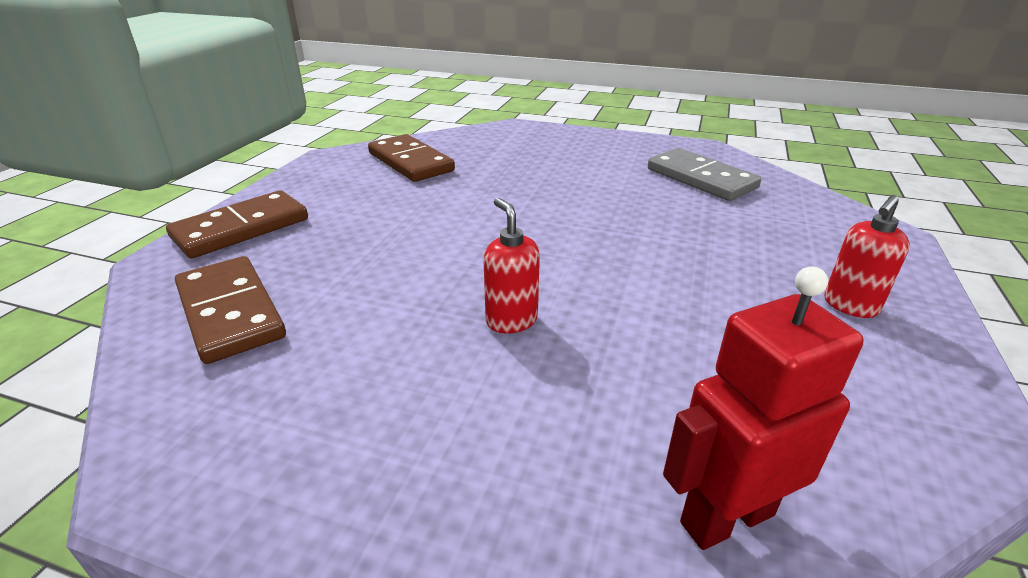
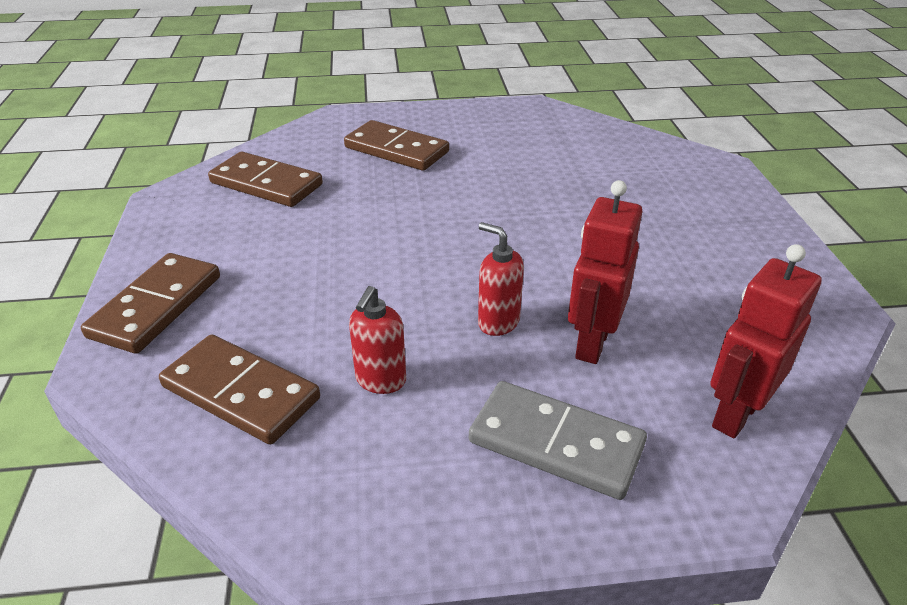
camera: 25 degrees left, 5 degrees up
grey domino [648,148,761,201] -> grey domino moved to [469,381,647,500]
red soap dispenser [824,195,910,318] -> red soap dispenser moved to [349,286,406,394]
none -> brown domino [344,120,449,171]
none -> red robot [568,180,642,364]

